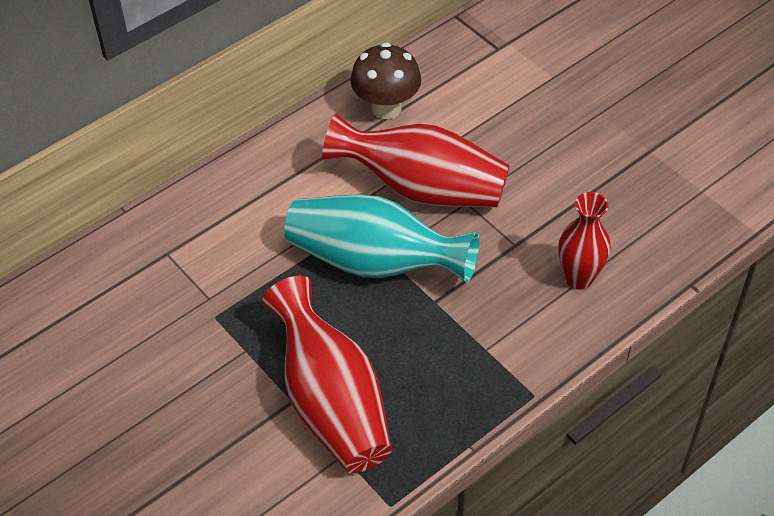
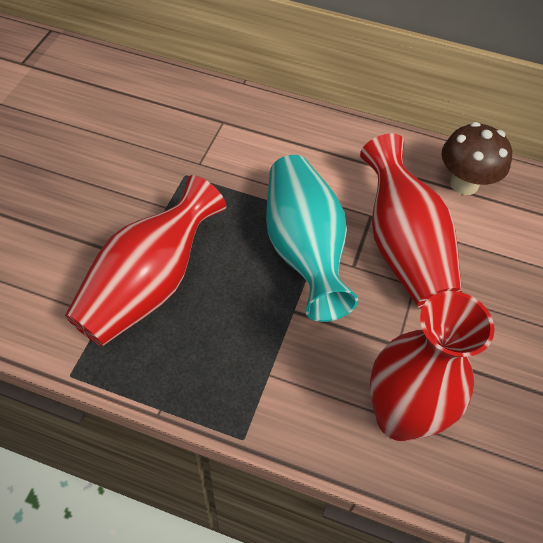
camera: 55 degrees right, 5 degrees up
red vase [558,192,611,290] -> red vase [370,291,495,441], size x1.63

